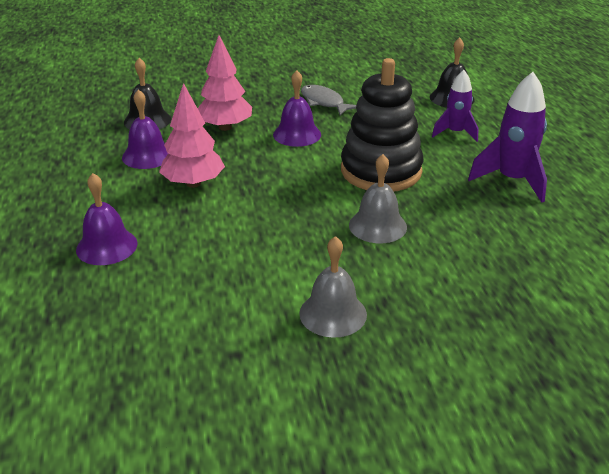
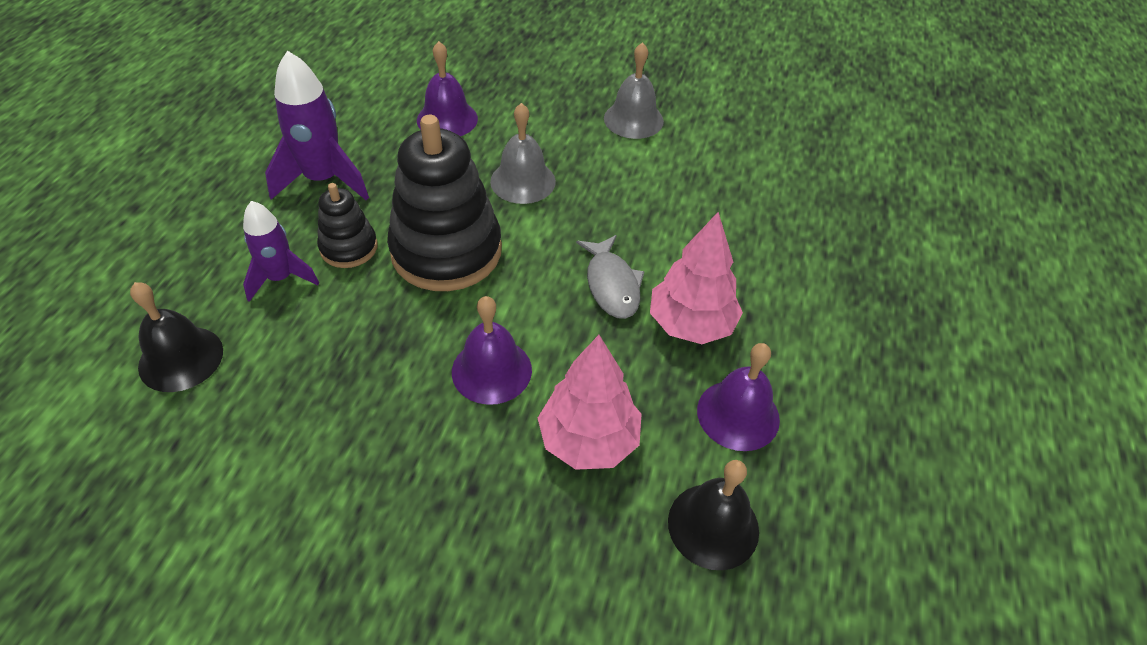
camera: 155 degrees left, 15 degrees up
purple bell [76,173,138,265] -> purple bell moved to [417,41,478,136]
grey fish [301,85,356,115] -> grey fish moved to [576,235,645,319]
none -> black stacking toy [317,183,378,268]

